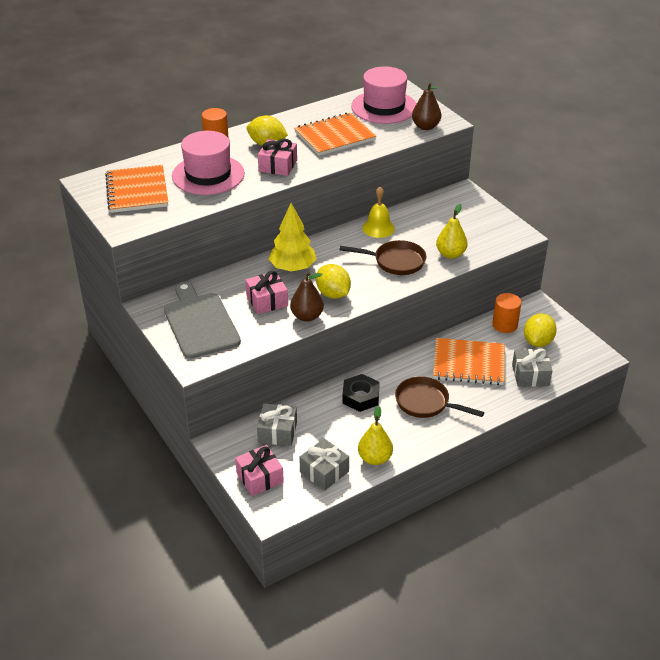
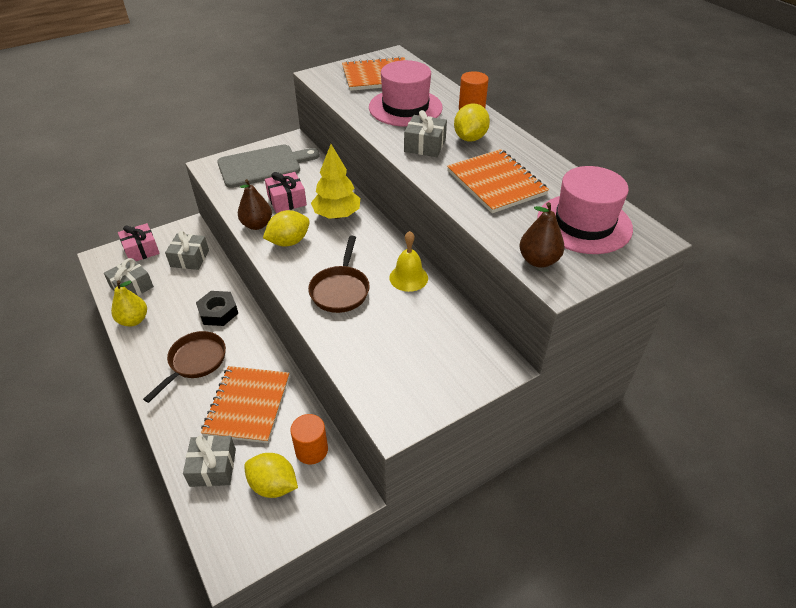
camera: 90 degrees right, 5 degrees up
pink gift [258,139,297,176] -> grey gift [404,110,447,157]
yellow pear [436,204,468,259] -> none

